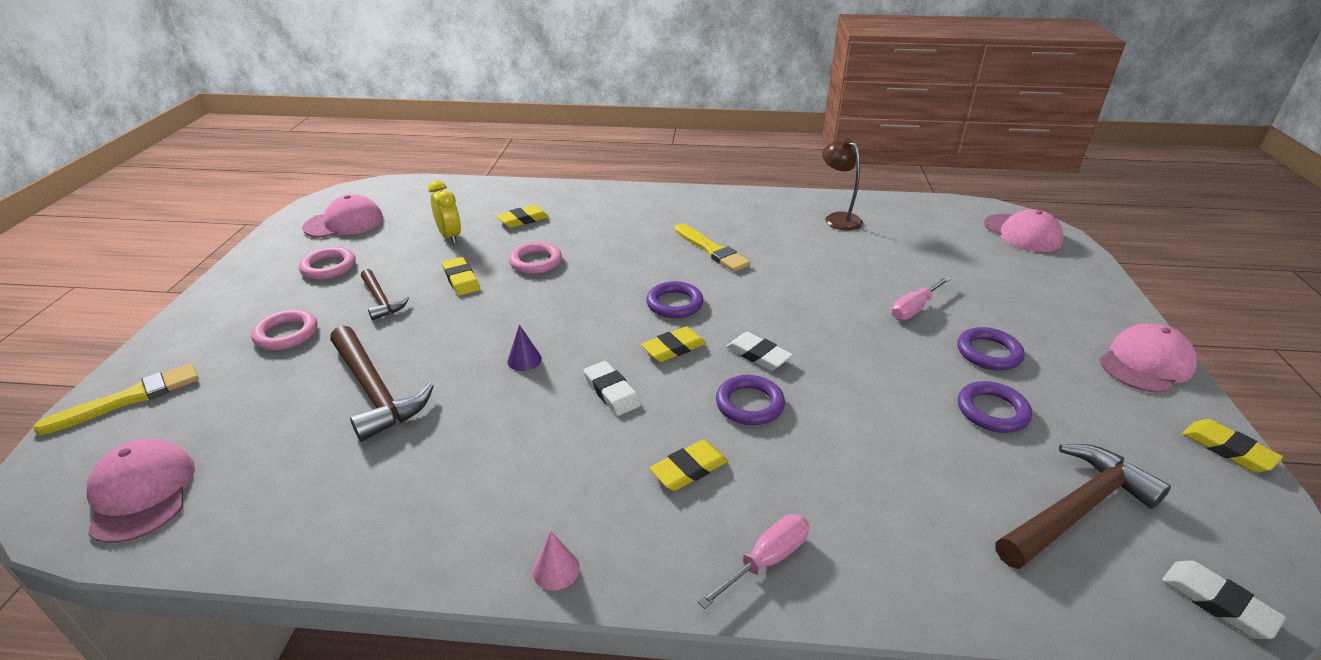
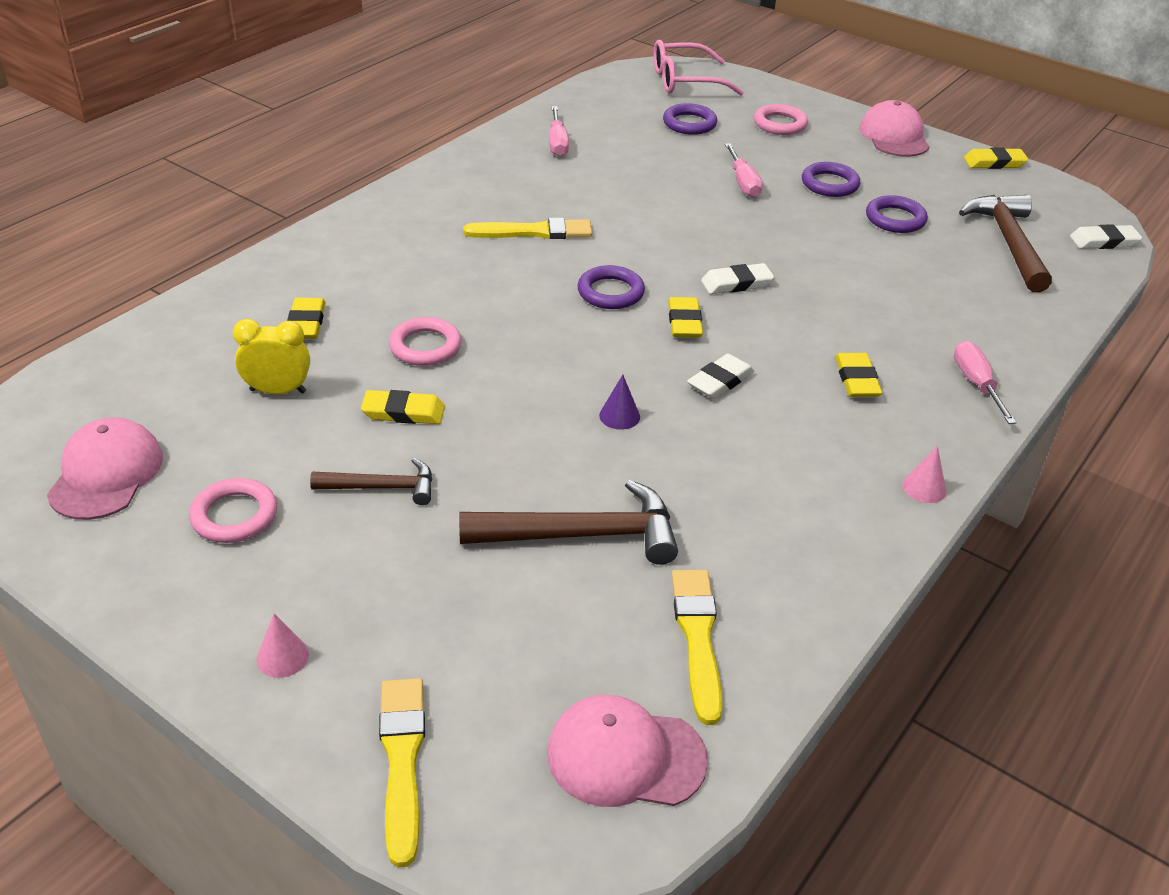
camera: 60 degrees left, 5 degrees up
pink ring [251,309,317,350] -> pink ring moved to [754,104,808,135]
white eraser [583,361,641,416] -> white eraser turned 45 degrees counterclockwise [687,354,754,399]
purple ring [716,375,785,425] -> purple ring moved to [663,103,717,135]
brown lamp [822,138,863,231] -> pink screwdriver [549,106,569,156]
pink cap [984,209,1063,252] -> pink glasses [654,40,744,96]
none -> pink cone [257,614,309,678]
none -> yellow brush [672,570,723,725]

